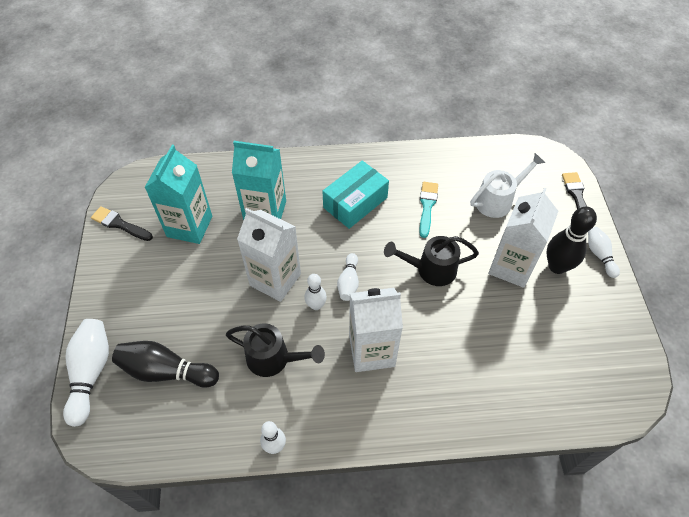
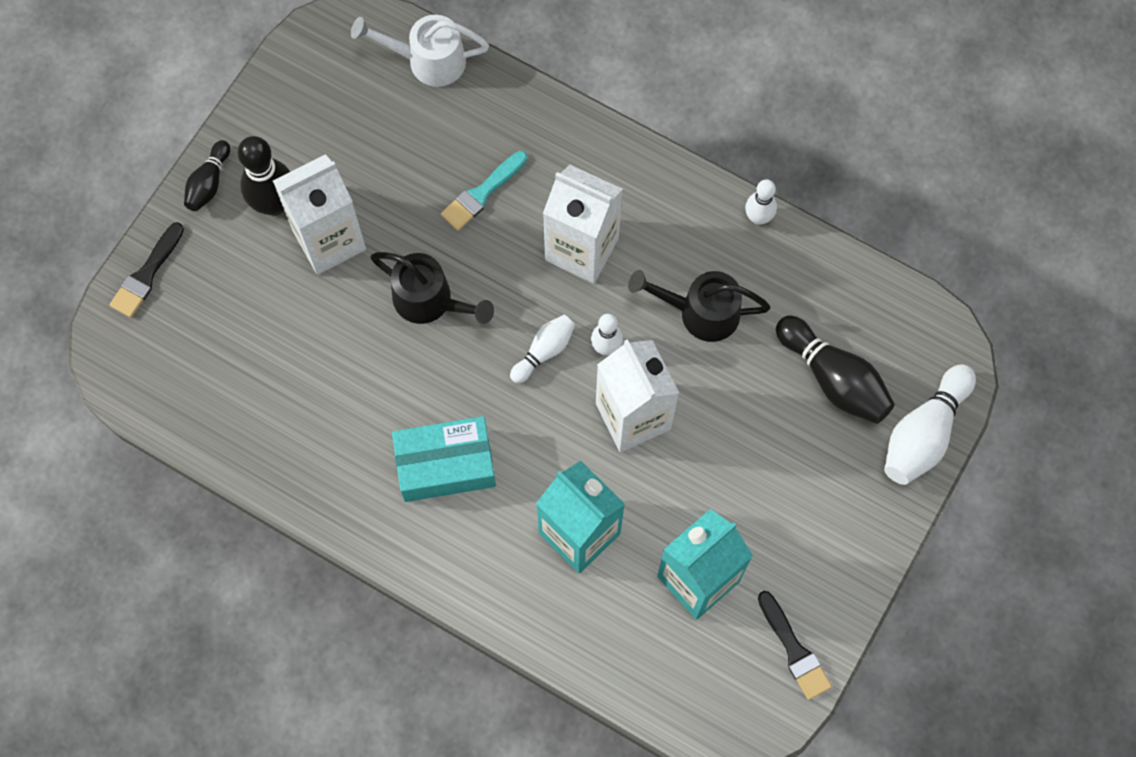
camera: 145 degrees left, 15 degrees up
black watering can [226,323,325,377] -> black watering can turned 45 degrees counterclockwise [628,270,771,342]
turquoise brush [419,182,438,238] -> turquoise brush moved to [441,151,527,231]
white watering can [470,153,545,218] -> white watering can moved to [351,15,489,87]
white bowling pin [588,227,620,278] -> black bowling pin [184,140,230,211]

